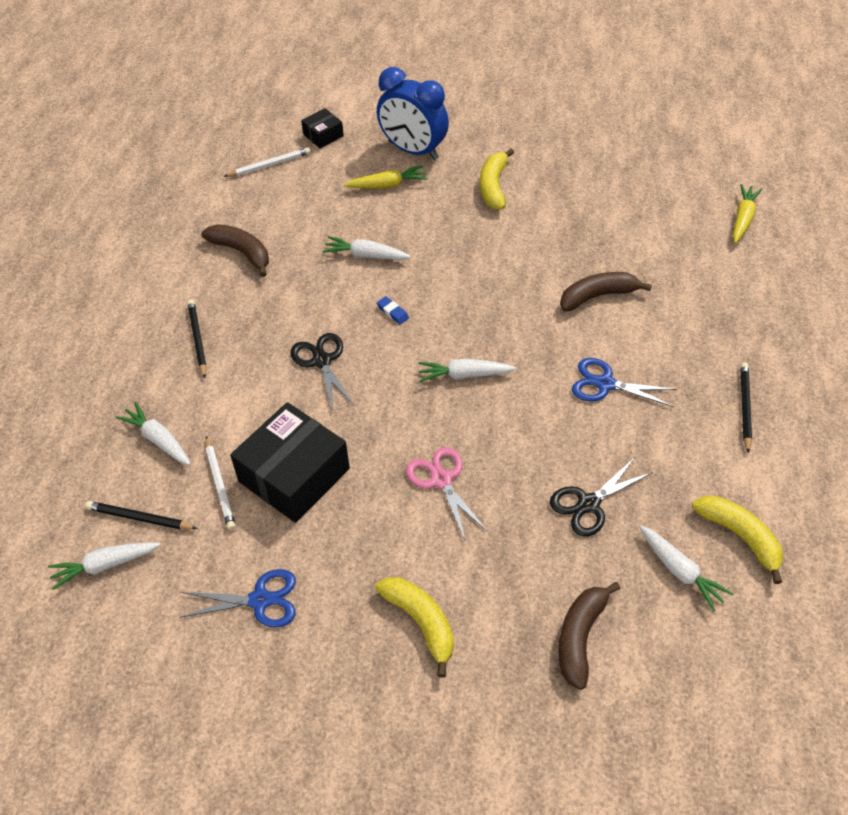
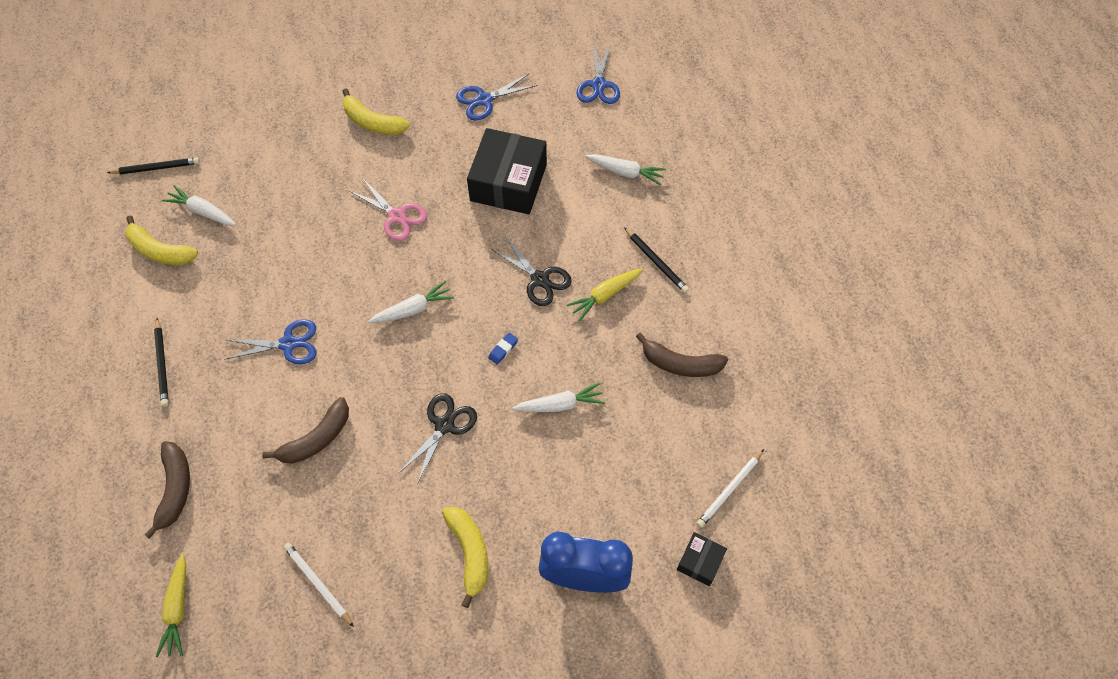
camera: 155 degrees right, 10 degrees up
white carrot [48,542,160,590] -> blue scissors [577,43,620,104]
black pencil [85,501,198,530] -> black pencil moved to [107,157,200,174]
white pencil [205,436,236,530] -> white pencil moved to [284,543,354,627]
yellow carrot [344,165,427,189] -> yellow carrot moved to [567,268,643,321]
blue eraser [377,296,409,324] -> blue eraser turned 75 degrees counterclockwise [488,332,518,365]
black scissors [550,457,653,536] -> black scissors moved to [399,393,477,484]
brown banana [558,582,621,690] -> brown banana moved to [144,441,190,539]

